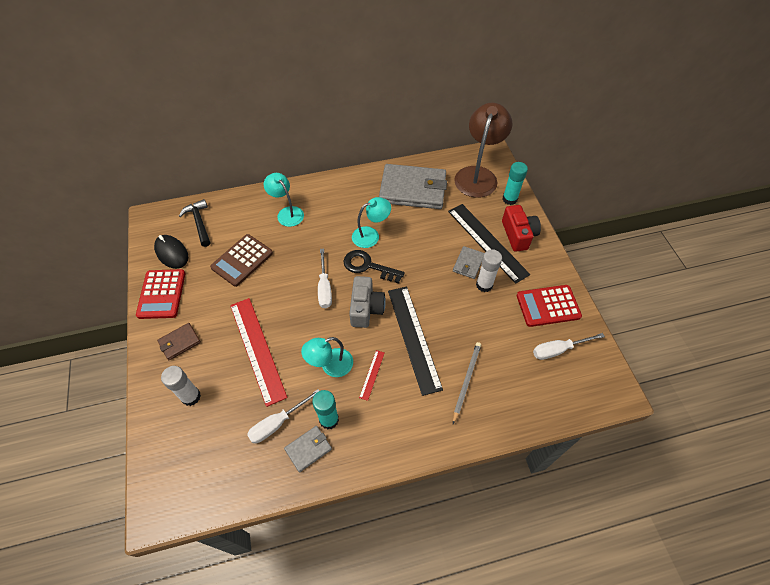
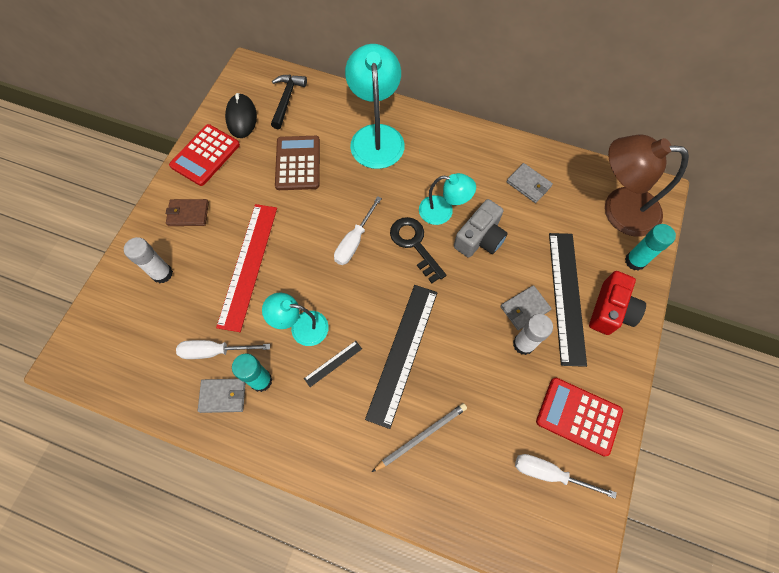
camera: 35 degrees right, 10 degrees up
brown calculator [210,234,273,287] -> brown calculator turned 105 degrees clockwise [275,136,320,190]
turquoise lamp [264,173,304,227] -> turquoise lamp [345,44,405,169], size x1.69
grey camera [349,276,386,328] -> grey camera moved to [454,199,508,258]
red ruler [359,350,384,401] -> black ruler [304,341,362,387]
grey wallet [379,164,447,209] -> grey wallet [506,163,553,203], size x0.46
brown lamp [454,103,512,198] -> brown lamp turned 135 degrees counterclockwise [605,135,689,237]

